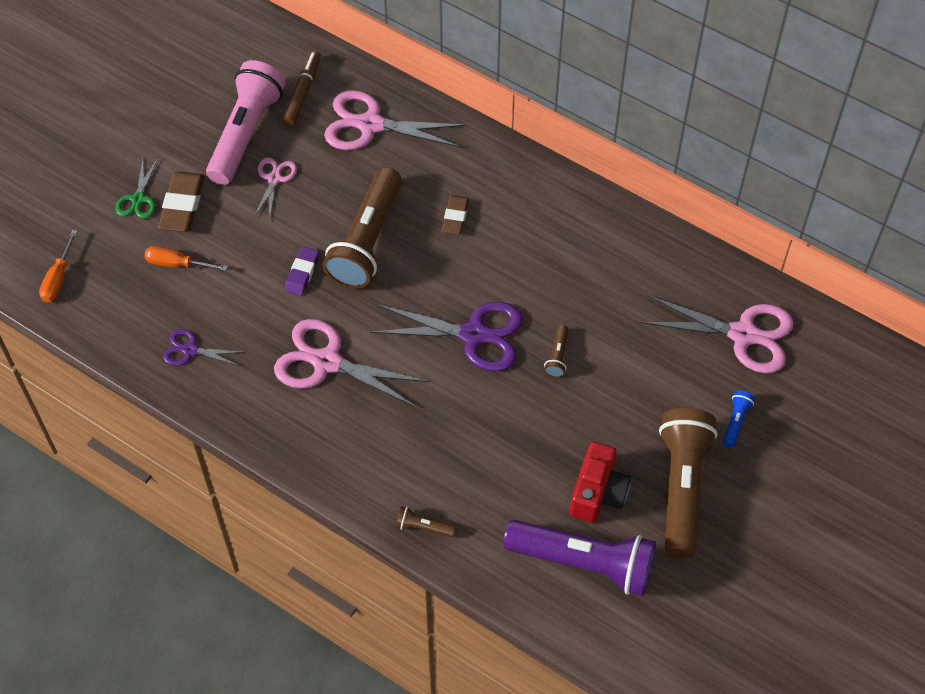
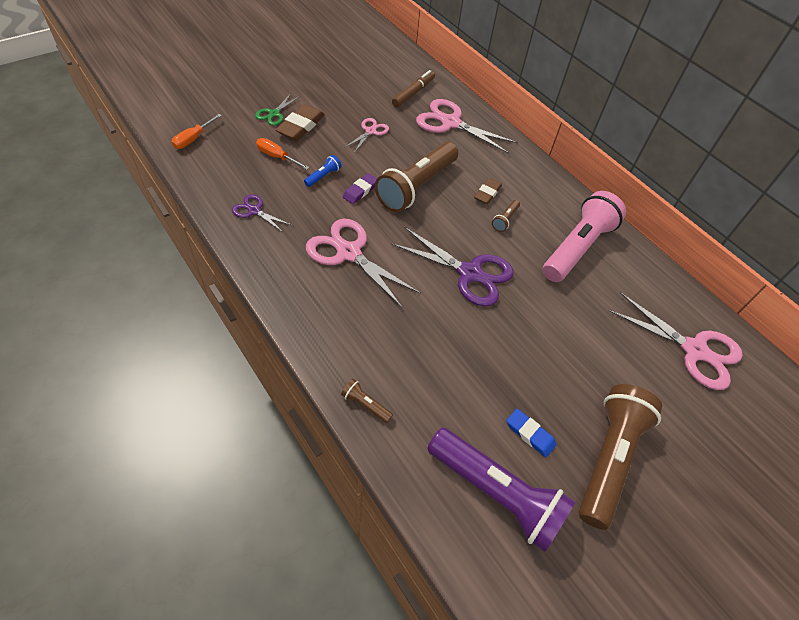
camera: 15 degrees right, 5 degrees down
pink flashlight [206,60,286,185] -> pink flashlight moved to [543,191,626,282]
brown flashlight [544,325,569,378] -> brown flashlight moved to [492,200,520,232]
red camera [570,442,631,523] -> blue eraser [507,409,556,457]
blue flashlight [723,391,755,447] -> blue flashlight moved to [304,155,341,187]

